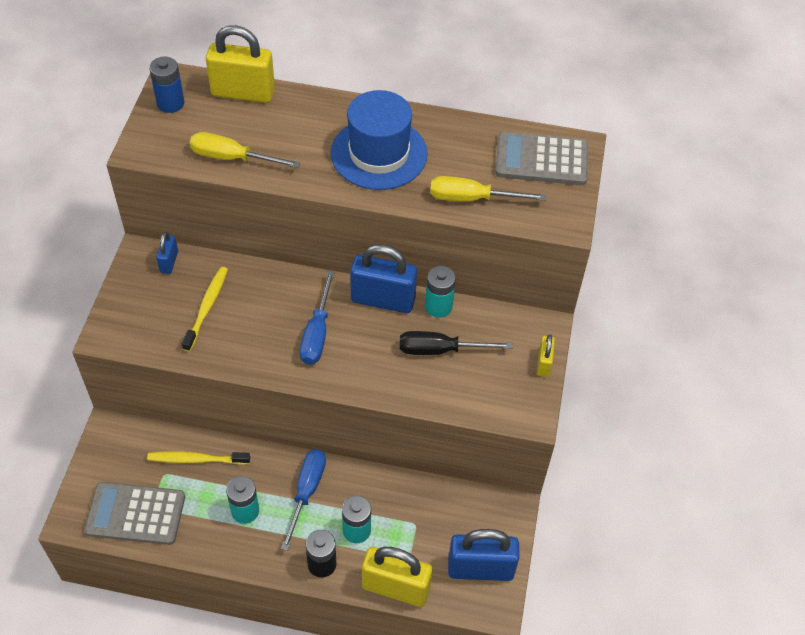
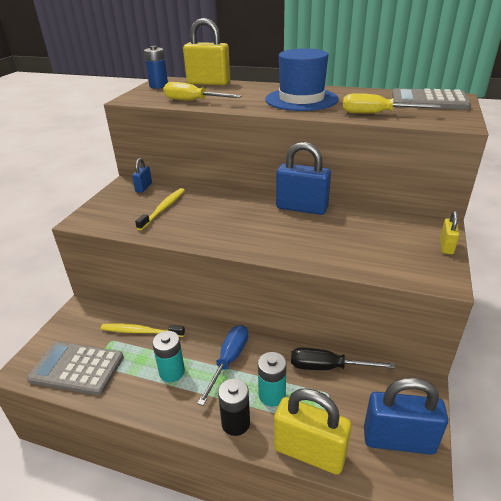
camera: 10 degrees right, 20 degrees down
blue screwdriver [300,271,335,365] -> none
black screwdriver [400,331,512,355] -> black screwdriver moved to [291,348,395,370]
turquoise battery [425,266,456,318] -> none

